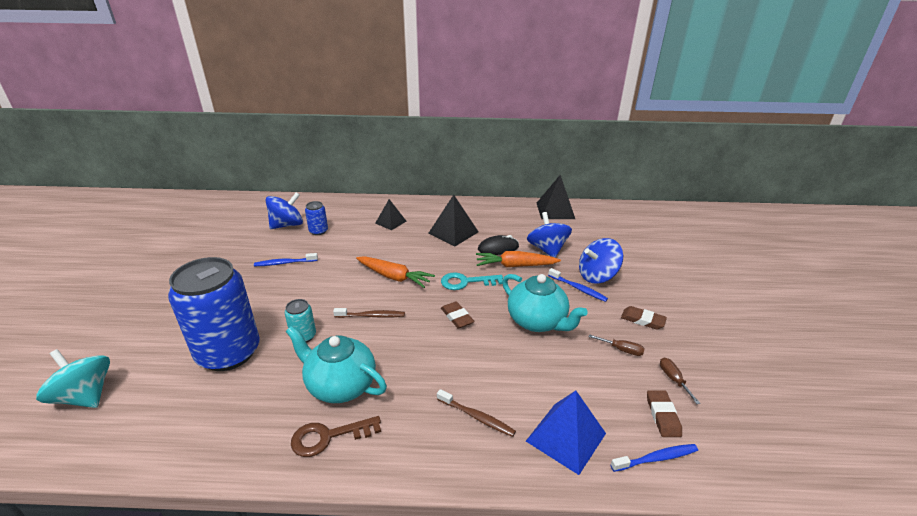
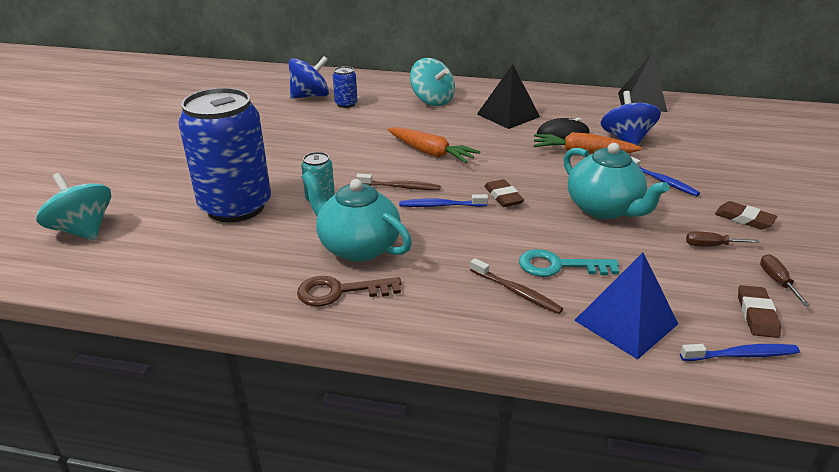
camera: 10 degrees right, 0 degrees up
blue toothbrush [254,253,318,266] -> blue toothbrush moved to [399,194,488,207]
black pyramid [375,199,406,230] -> turquoise spinning top [410,58,455,106]
turquoise key [441,273,503,290] -> turquoise key moved to [519,249,619,277]
blue spinning top [579,238,623,284] -> none
brown screwdriver [589,334,645,356] -> brown screwdriver turned 150 degrees clockwise [686,232,760,247]

